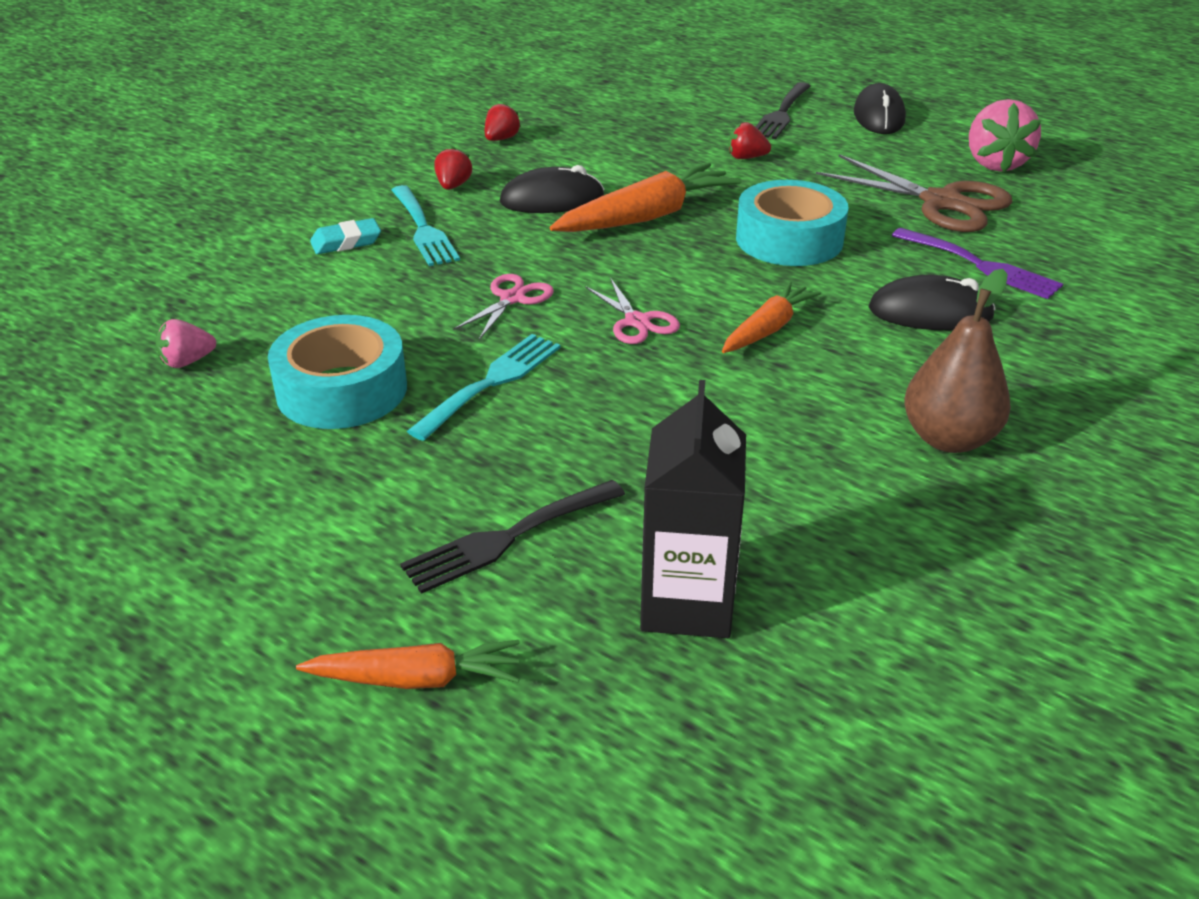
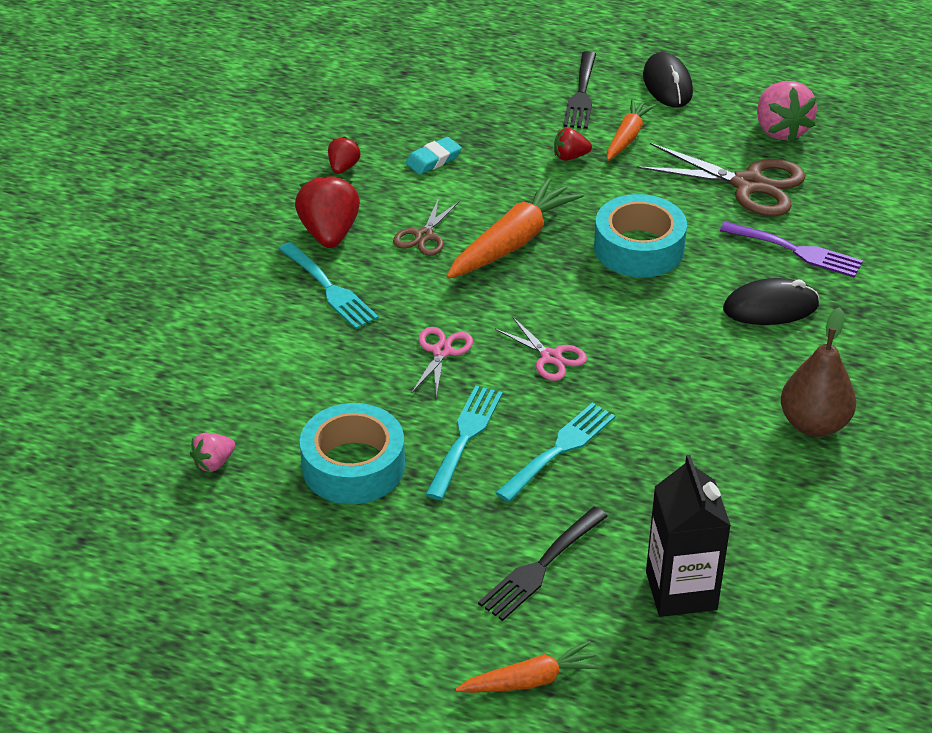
camera: 15 degrees left, 5 degrees up
turquoise eraser [310,218,381,254] -> turquoise eraser moved to [406,137,462,175]
red strawberry [434,147,472,190] -> red strawberry [295,174,360,248], size x1.86
black mouse [499,165,605,213] -> brown scissors [393,198,460,256]
orange carrot [722,281,821,353] -> orange carrot moved to [607,99,656,161]
none -> turquoise fork [496,403,615,502]

